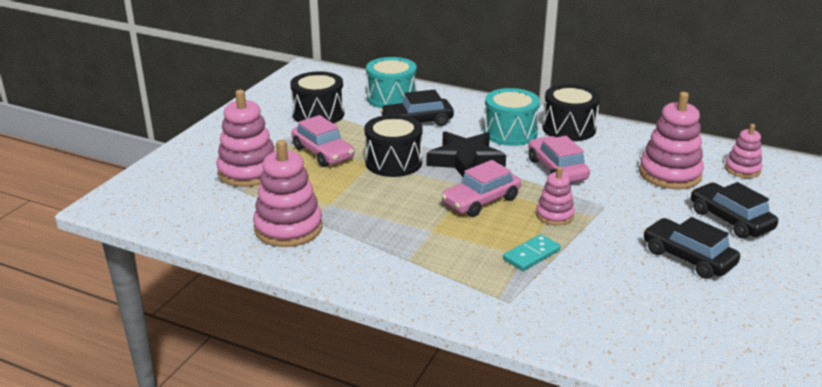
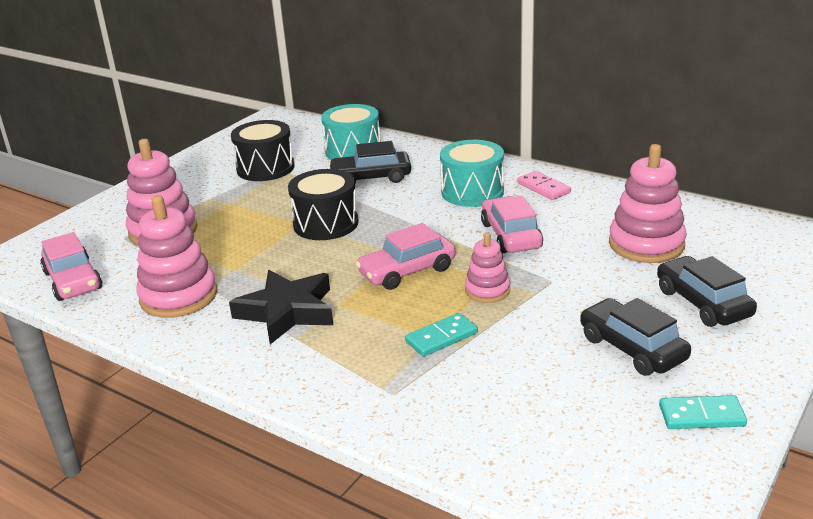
camera: 10 degrees right, 0 degrees up
pink car [291,115,354,167] -> pink car moved to [40,232,102,301]
black star [427,131,506,177] -> black star moved to [229,270,333,344]
black drum [542,84,600,141] -> pink domino [517,171,571,200]
pink stacking toy [725,124,762,178] -> none
none -> turquoise domino [659,395,747,429]

